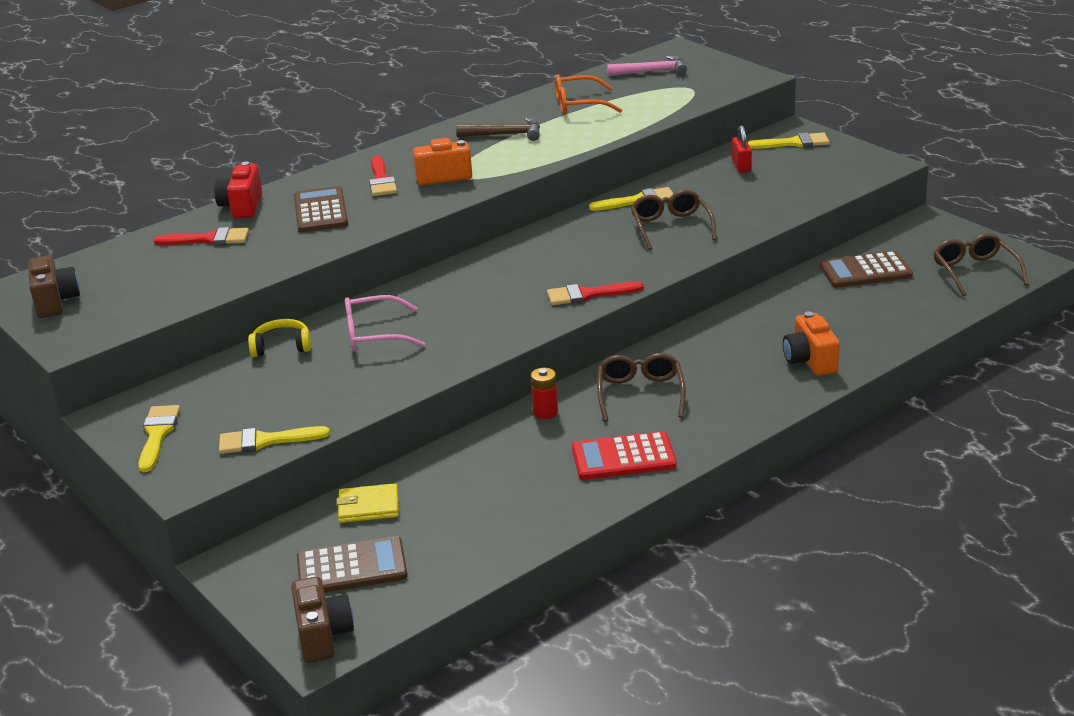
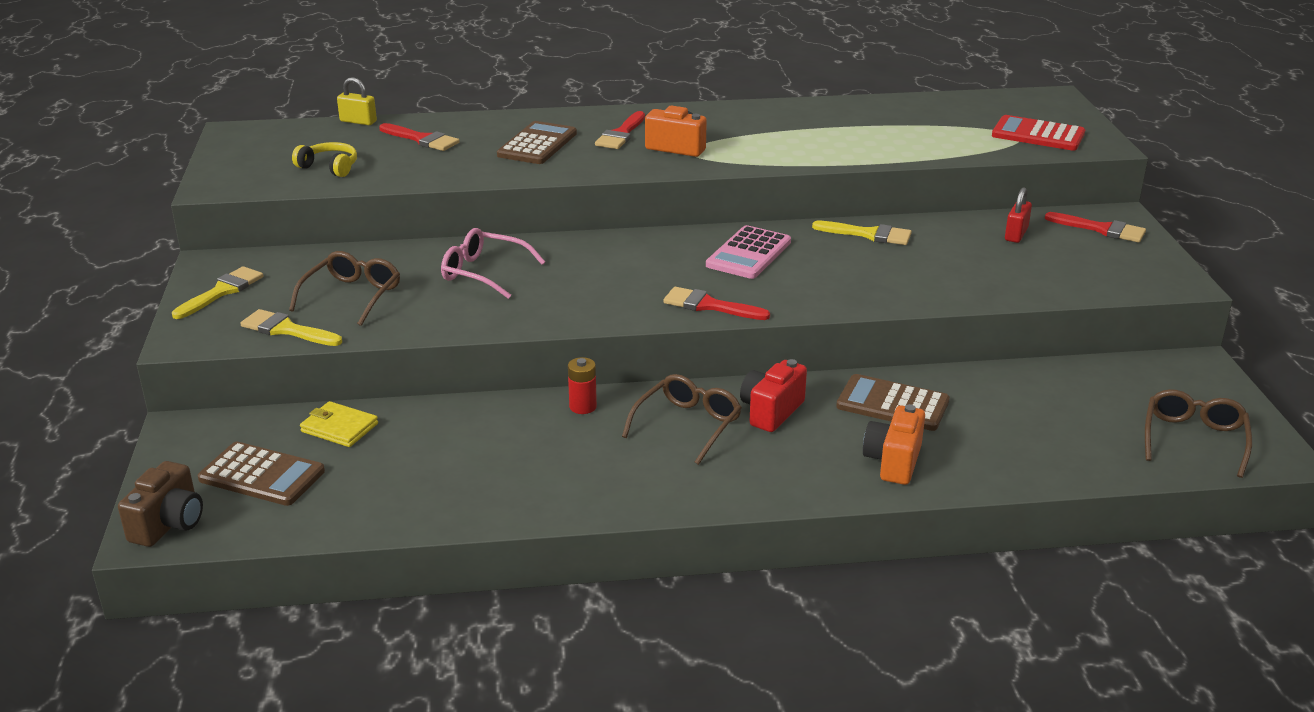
camera: 30 degrees right, 0 degrees up
brown camera [28,256,80,318] -> none
red camera [214,162,262,218] -> red camera moved to [740,359,807,432]
yellow headphones [248,319,311,357] -> yellow headphones moved to [292,142,357,177]
brown hammer [456,118,540,141] -> none
orange glasses [555,75,622,115] -> none
red calculator [572,431,677,480] -> red calculator moved to [992,115,1085,151]
pink hammer [607,56,687,76] -> none
brown glasses [631,190,717,250] -> brown glasses moved to [289,251,400,326]
yellow brush [748,132,830,149] -> red brush [1045,212,1146,242]
brown calculator [820,251,913,288] -> brown calculator moved to [836,374,950,431]
none -> yellow padlock [337,77,377,125]
none -> pink calculator [706,225,791,279]

